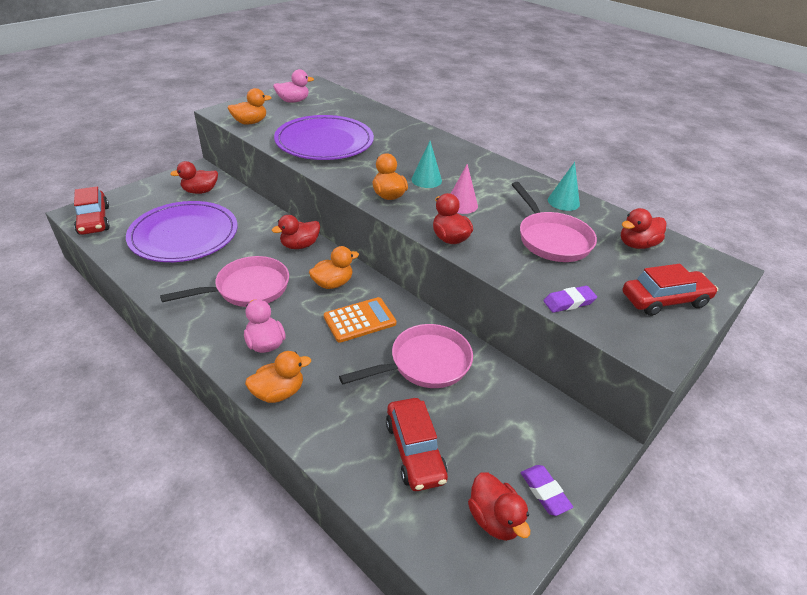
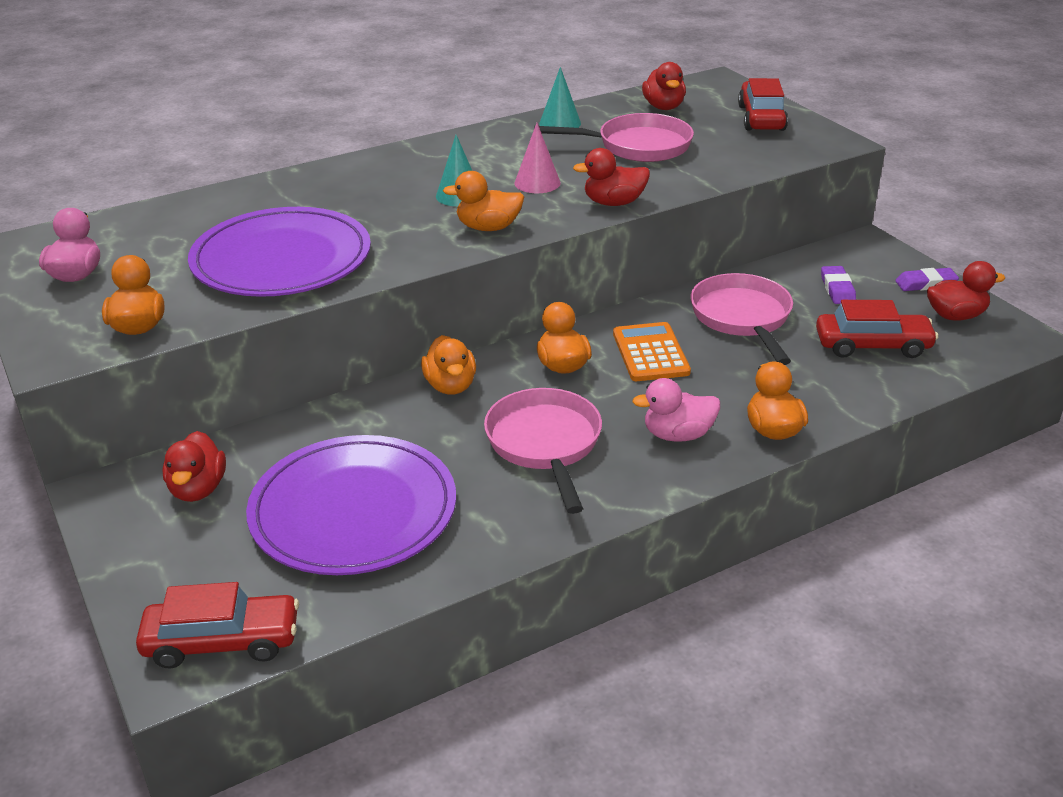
camera: 70 degrees left, 5 degrees down
red duck [272,215,320,249] -> orange duck [421,335,476,395]
purple eraser [543,286,597,313] -> purple eraser moved to [821,266,856,304]

